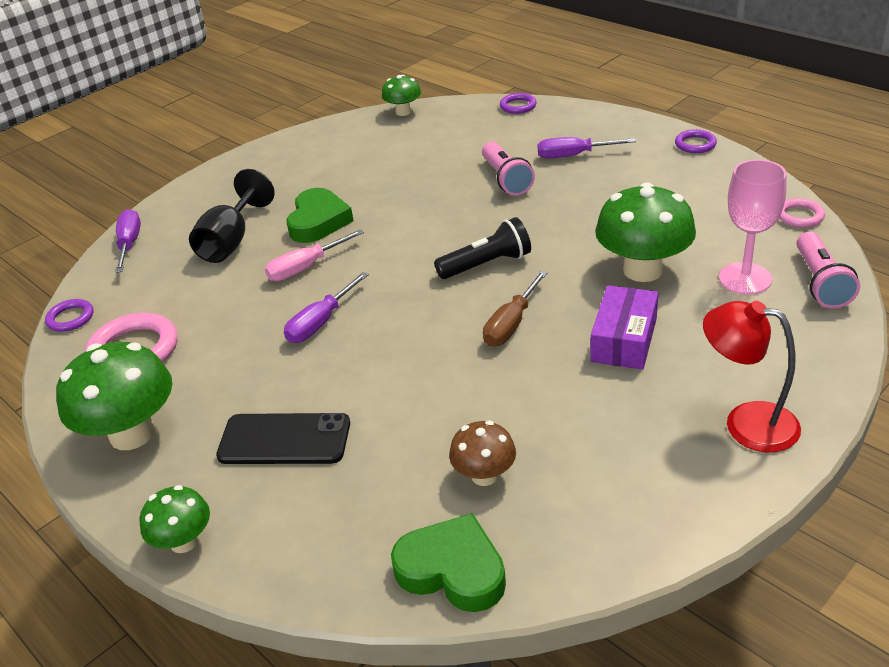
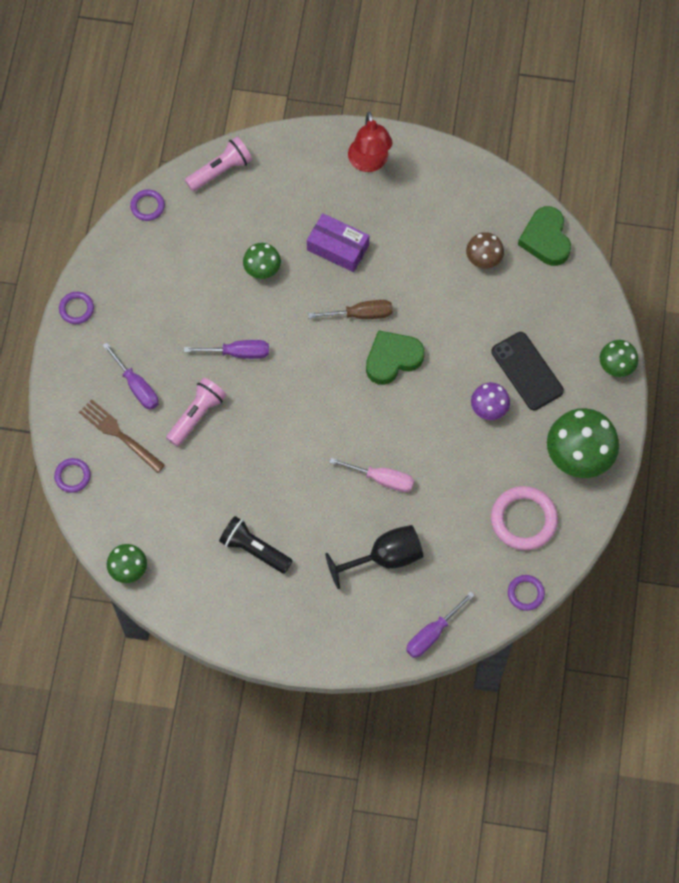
camera: 130 degrees left, 30 degrees up
purple screwdriver [284,272,369,343] -> purple screwdriver moved to [184,340,269,359]
green heart [287,188,354,243] -> green heart moved to [366,330,424,385]
black flashlight [434,217,531,279] -> black flashlight moved to [219,516,293,574]
purple box [590,285,658,370] -> purple box turned 45 degrees clockwise [307,213,369,272]
green mushroom [595,182,696,282] -> green mushroom [243,243,281,279], size x0.55
pink goblet [719,159,786,294] -> none
pink ring [779,198,825,227] -> purple ring [130,190,165,221]
none -> brown fork [79,399,165,473]
none -> purple mushroom [471,382,510,420]

